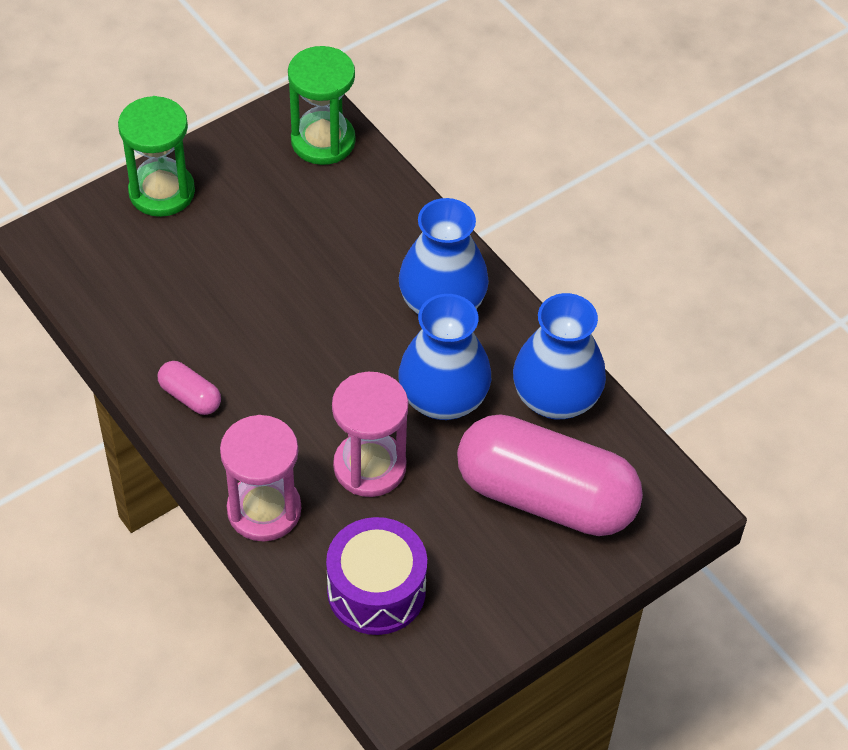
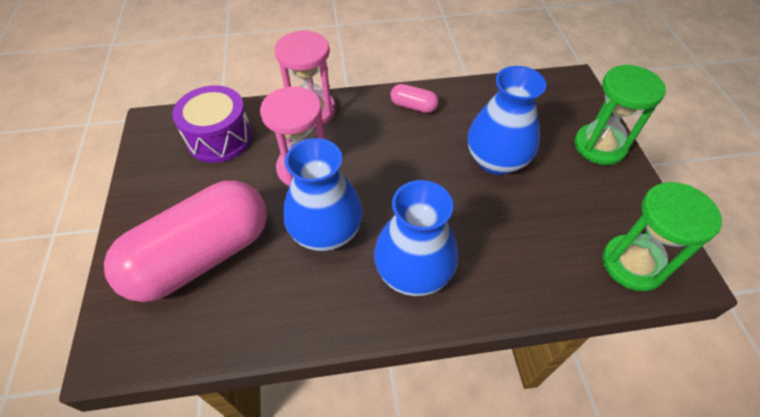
camera: 120 degrees right, 0 degrees up
pink capsule [158,361,221,415] -> pink capsule turned 45 degrees clockwise [390,84,439,113]
blue vase [513,293,606,419] -> blue vase moved to [468,66,546,175]

